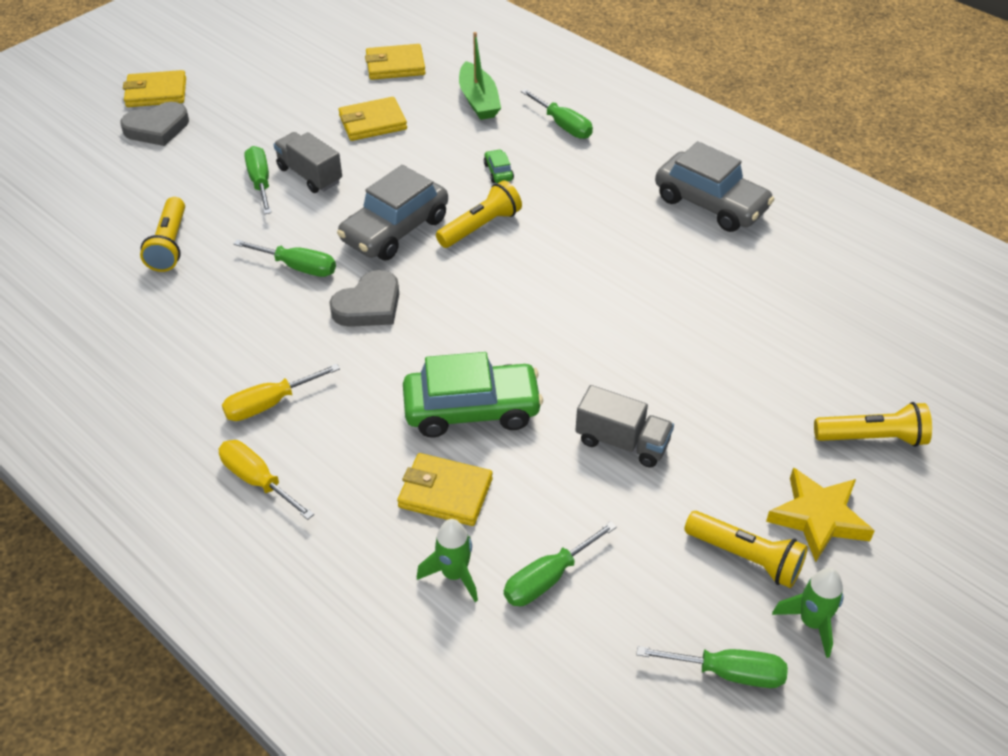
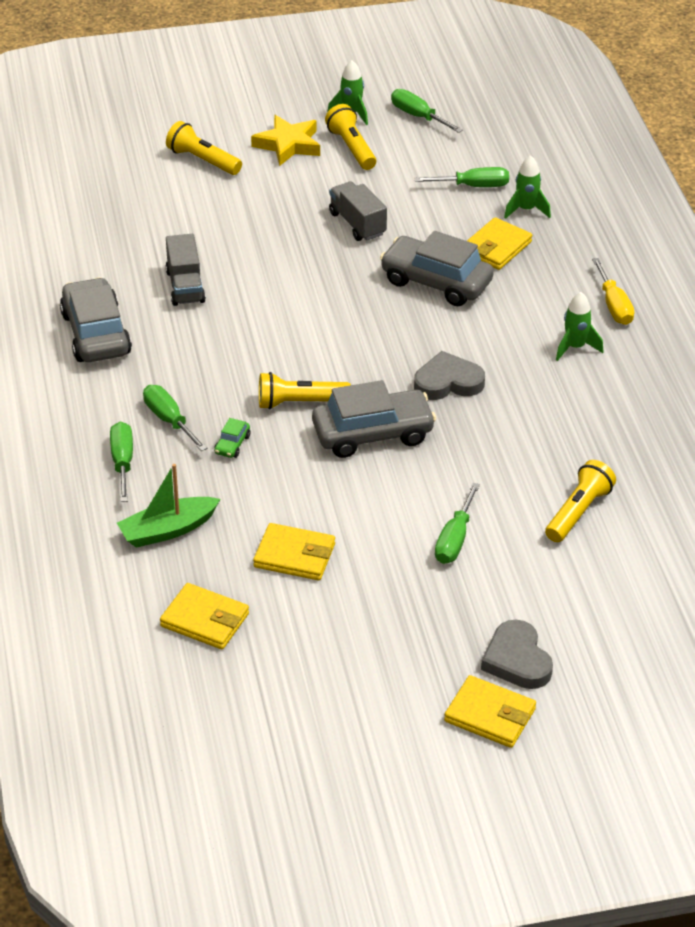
camera: 145 degrees left, 5 degrees down
grey heart [120,102,189,146] -> grey heart turned 120 degrees counterclockwise [481,620,553,689]
yellow screwdriver [222,364,340,421] -> green rocket [556,292,603,361]
green screwdriver [234,240,336,277] -> green screwdriver moved to [143,385,207,451]
grey truck [273,132,342,193] -> grey truck moved to [166,234,206,306]
yellow wallet [397,453,493,526] -> yellow wallet turned 75 degrees clockwise [467,217,533,270]
green car [403,352,543,437] -> grey car [380,231,494,306]
green boat [459,32,501,120] -> green boat turned 135 degrees counterclockwise [117,464,220,548]

